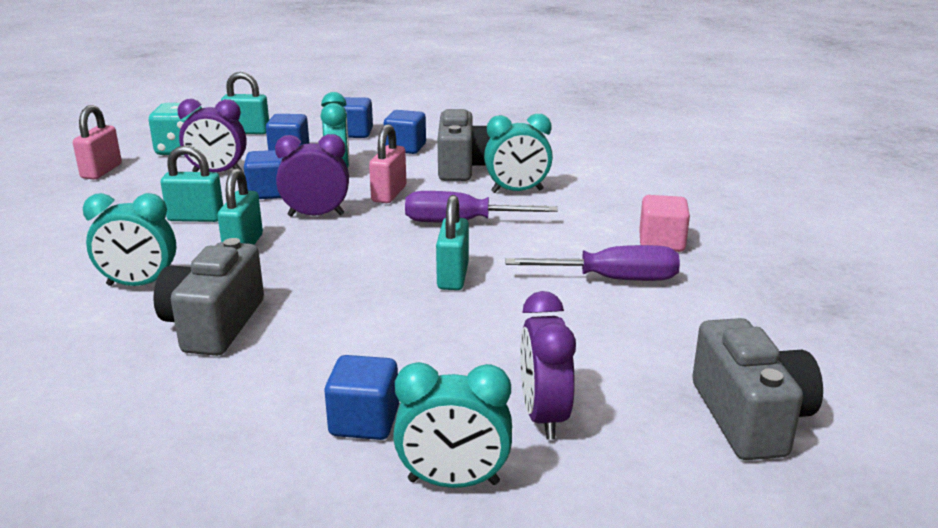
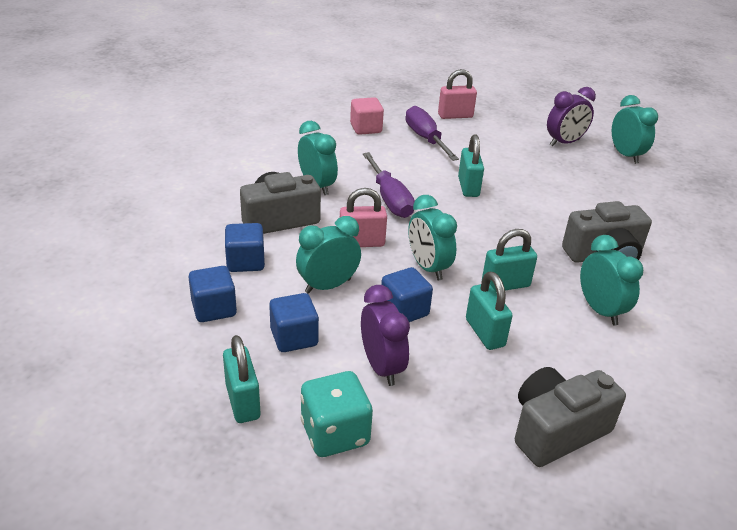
camera: 115 degrees left, 10 degrees up
pink padlock [73,105,122,180] -> pink padlock moved to [438,69,477,119]
purple clock [275,134,349,217] -> turquoise clock [408,195,457,280]
blue cube [325,355,399,440] -> none
turquoise padlock [436,195,469,290] -> turquoise padlock turned 75 degrees counterclockwise [458,135,484,197]
grey camera [692,318,823,460] -> grey camera moved to [515,367,626,467]

